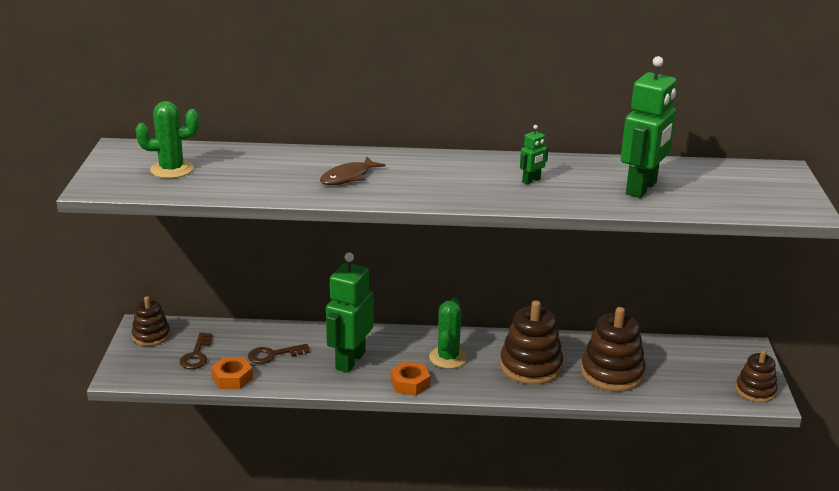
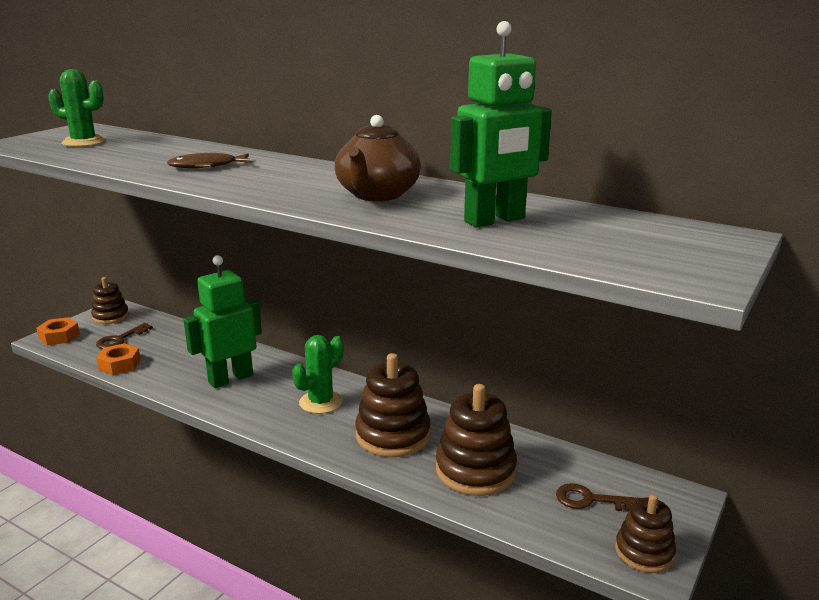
camera: 30 degrees right, 5 degrees down
brown key [248,344,310,364] -> brown key moved to [556,483,640,512]
orange nut [390,361,431,396] -> orange nut moved to [36,317,80,345]
green robot [520,125,549,185] -> brown teapot [335,115,421,201]

